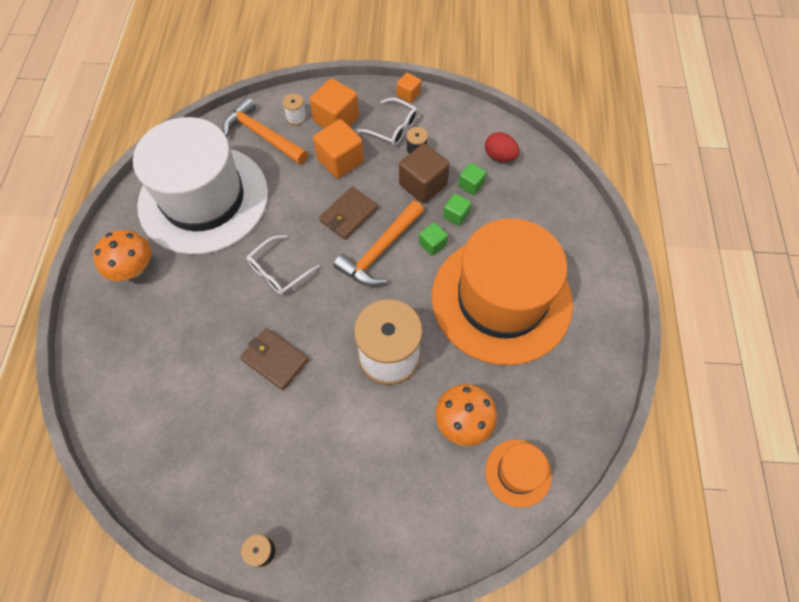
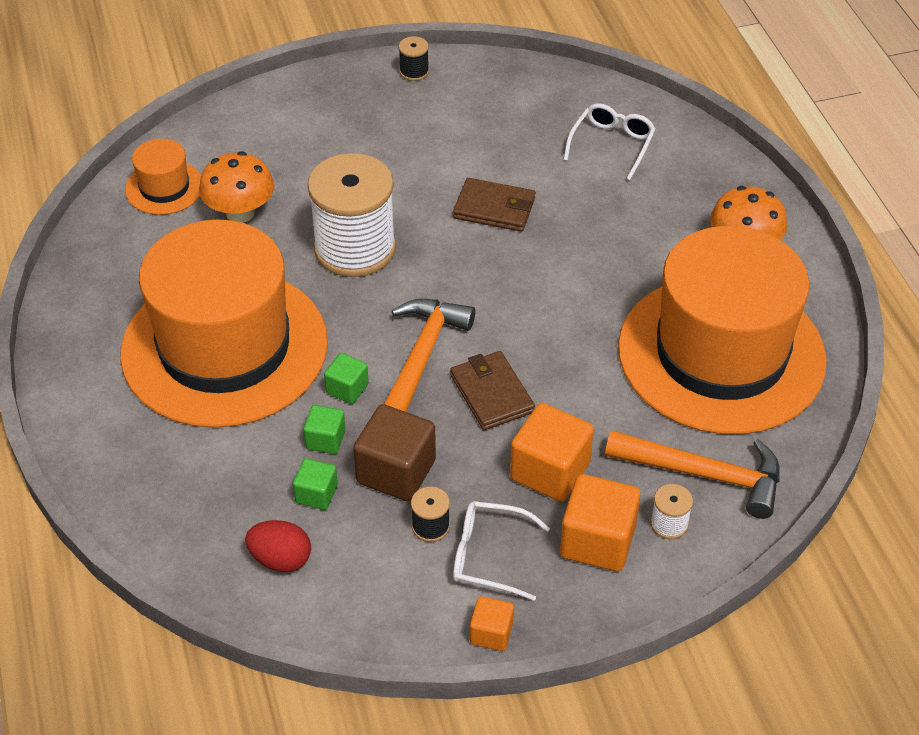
camera: 160 degrees right, 15 degrees down
white hat [133,117,268,255] -> orange hat [618,226,827,434]
white glasses [247,235,320,295] -> white glasses moved to [563,103,656,180]
brown wallet [319,187,378,240] -> brown wallet turned 45 degrees counterclockwise [450,351,535,430]

